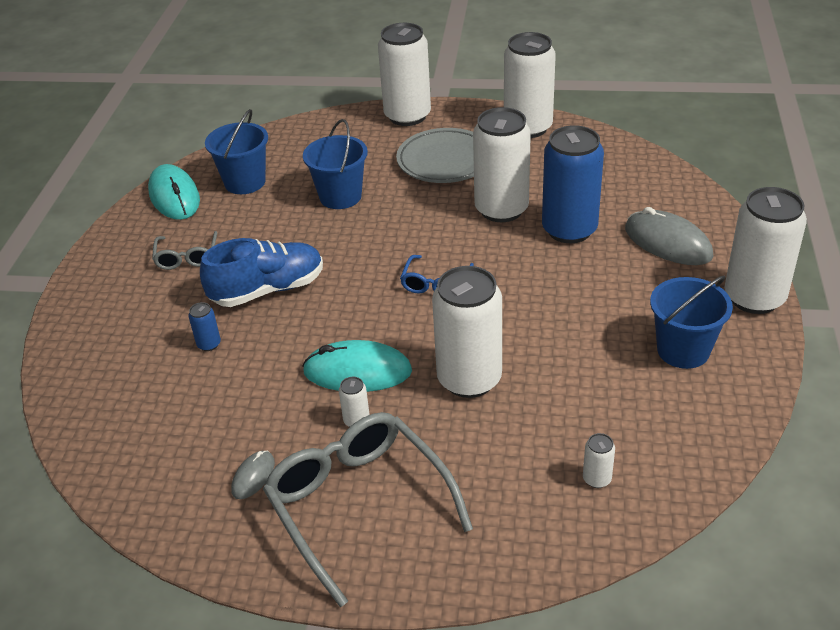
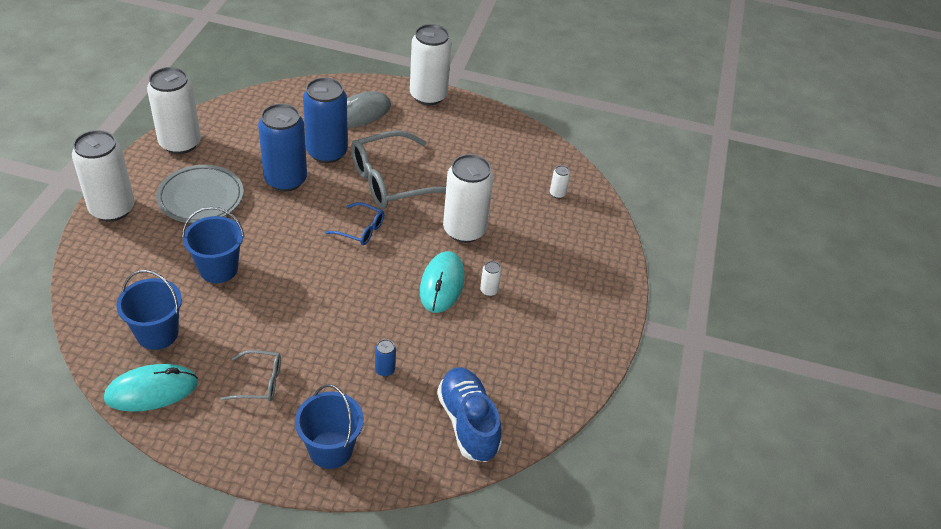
camera: 90 degrees left, 5 degrees up
blue shoe [200,238,323,307] -> blue shoe moved to [437,368,502,462]
grey mouse [231,451,275,499] -> none
grey glasses [263,412,473,607] -> grey glasses moved to [351,130,446,209]
white can [473,107,531,222] -> blue can [258,104,307,191]
blue bucket [650,276,733,369] -> blue bucket moved to [295,384,364,469]

